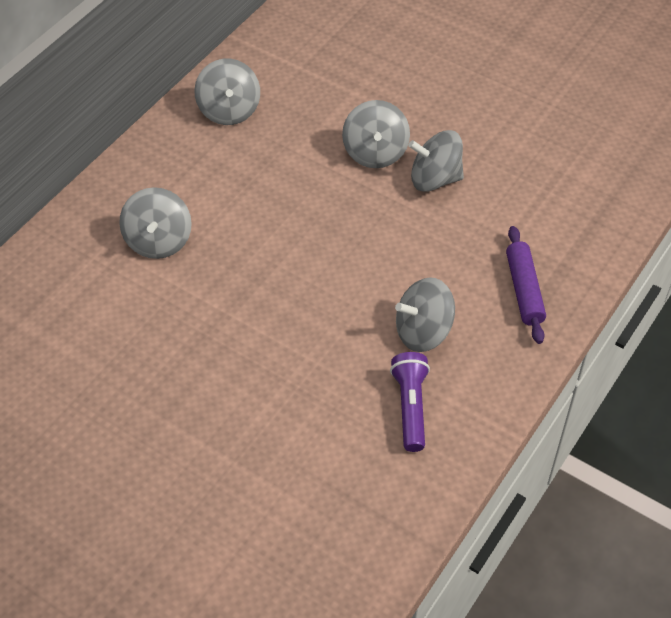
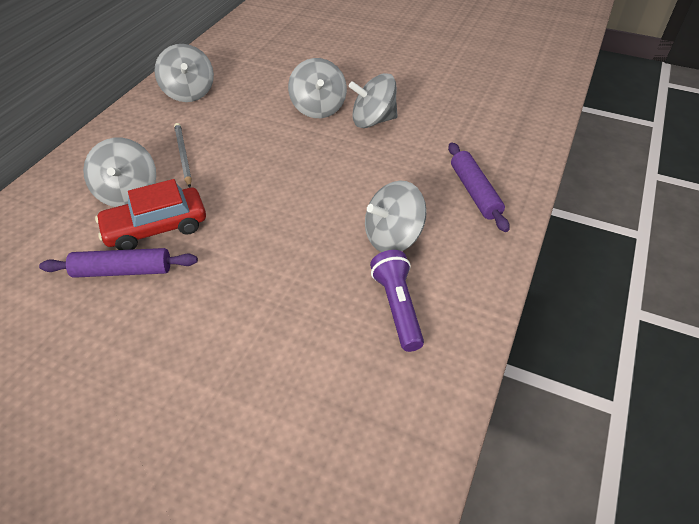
camera: 10 degrees left, 5 degrees down
none -> purple rolling pin [39,248,198,278]
none -> red car [95,179,206,250]
none -> grey pencil [174,123,192,188]

